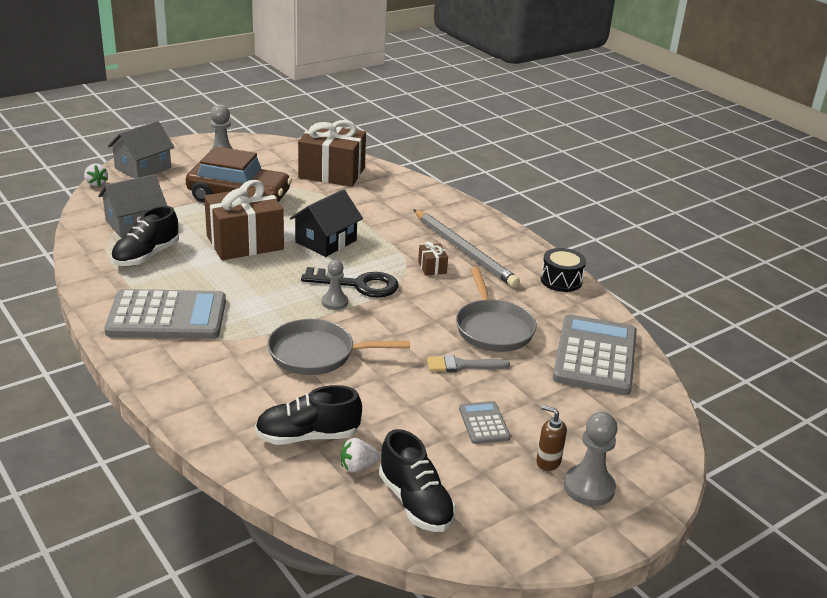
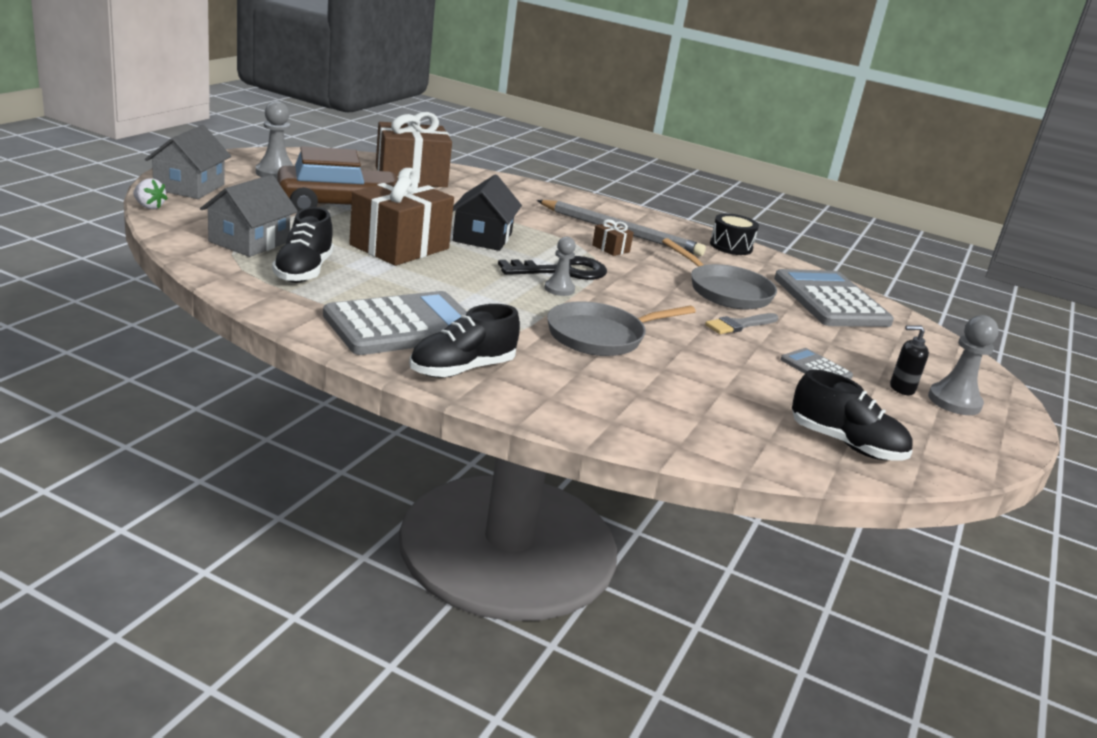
camera: 30 degrees left, 5 degrees down
black shoe [255,385,362,445] -> black shoe moved to [409,304,520,378]
white strawberry [341,438,380,473] -> none
brown soap dispenser [536,405,567,471] -> black soap dispenser [890,326,929,395]

